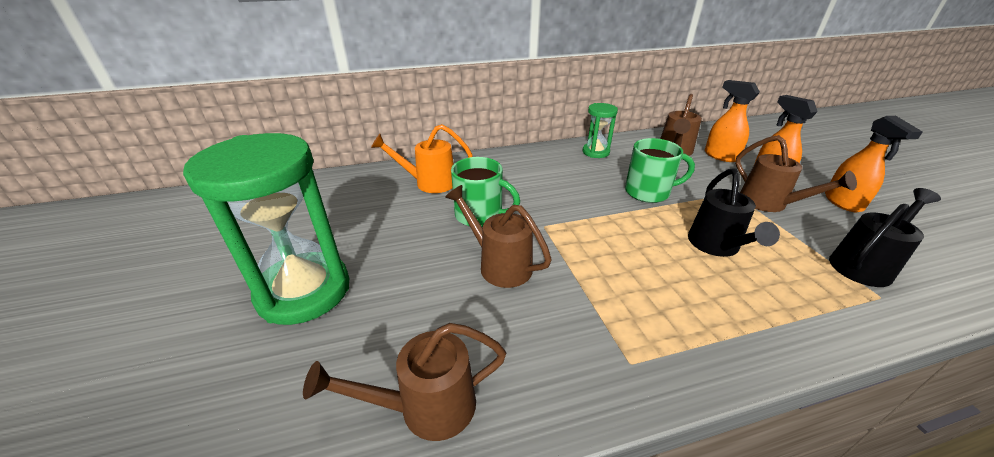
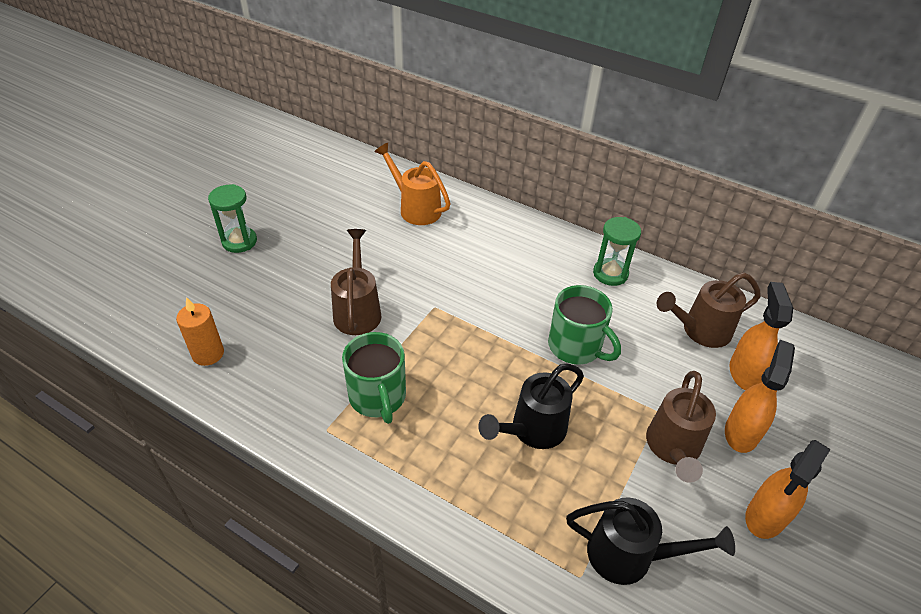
camera: 45 degrees right, 10 degrees up
green hourglass [183,133,349,325] -> green hourglass [208,184,257,253], size x0.50
brown watering can [303,323,506,441] -> orange candle [176,297,224,366]
green mug [451,157,520,227] -> green mug moved to [342,332,406,424]

